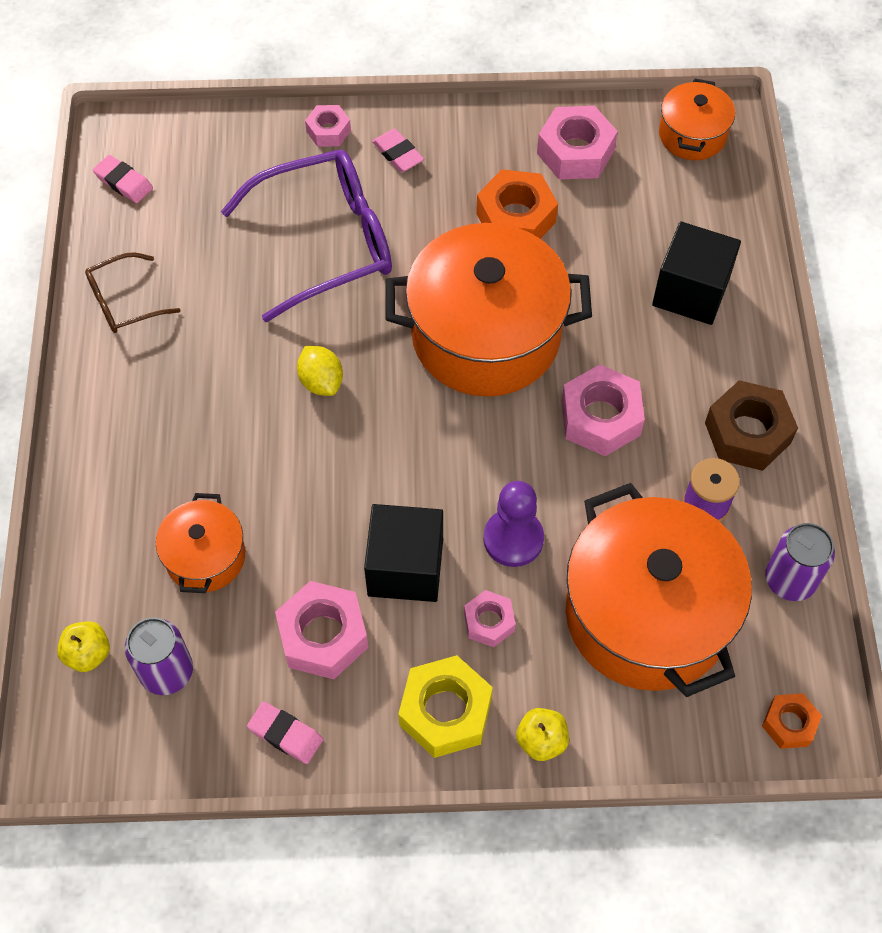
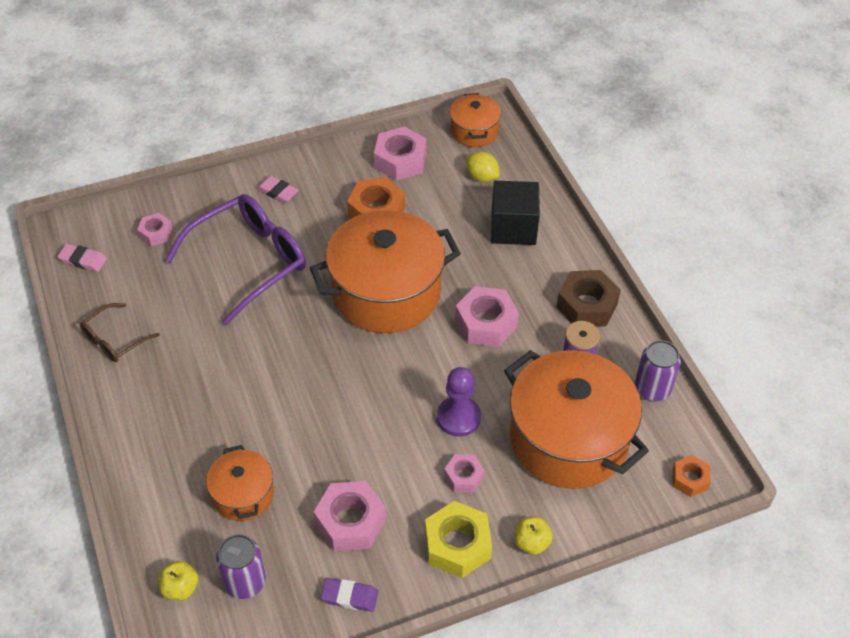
camera: 20 degrees left, 10 degrees down
pink eraser [247,701,323,764] -> purple eraser [321,578,378,612]
yellow lemon [297,346,343,396] -> yellow lemon moved to [466,151,500,182]
pink nut [305,105,351,147] -> pink nut moved to [137,213,173,246]
black cube [364,504,443,602] -> none

